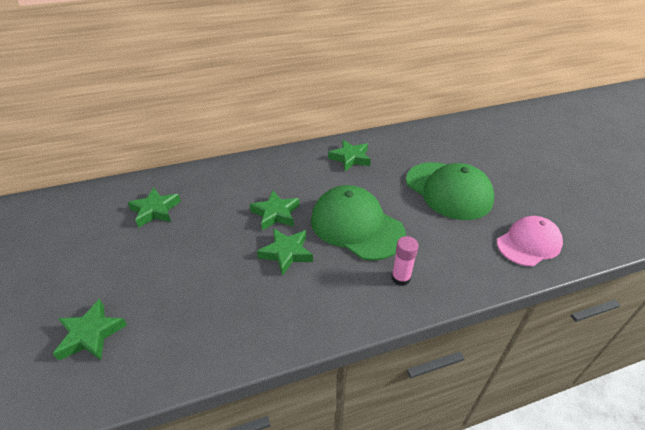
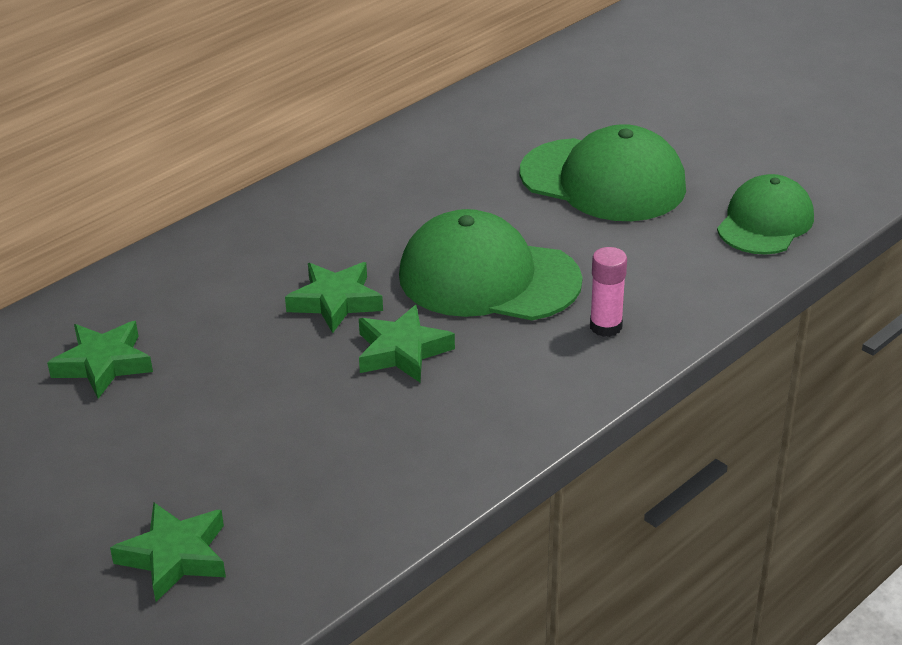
camera: 25 degrees left, 5 degrees down
green star [328,140,371,171] -> none
pink cap [497,216,563,266] -> green cap [717,174,814,255]

